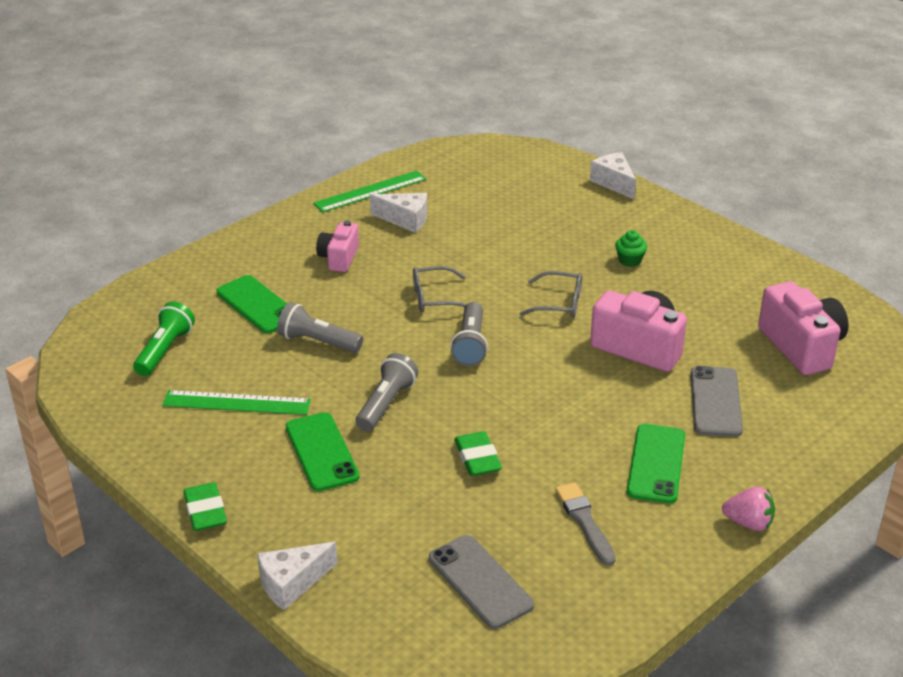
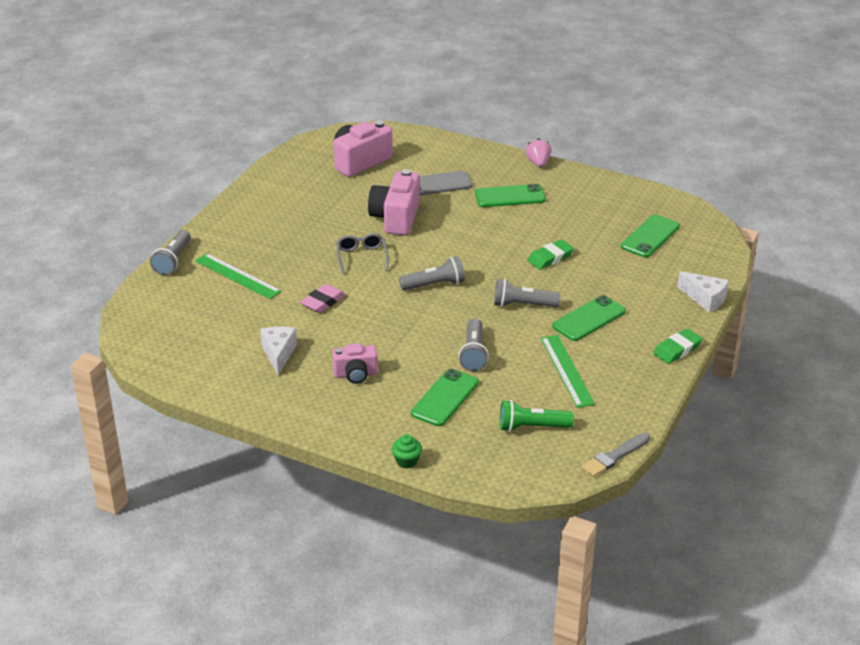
camera: 110 degrees left, 0 degrees up
green ruler [313,171,426,212] -> green ruler moved to [195,253,282,299]
grey glasses [413,266,467,312] -> none
grey phone [429,535,534,629] -> green phone [621,215,680,257]
grey brush [555,482,616,566] -> grey brush moved to [582,433,650,477]
white cheese [590,152,636,200] -> grey flashlight [150,230,191,275]
green cupcake [615,230,647,267] -> green cupcake moved to [392,434,422,468]
none -> pink eraser [300,284,346,313]

